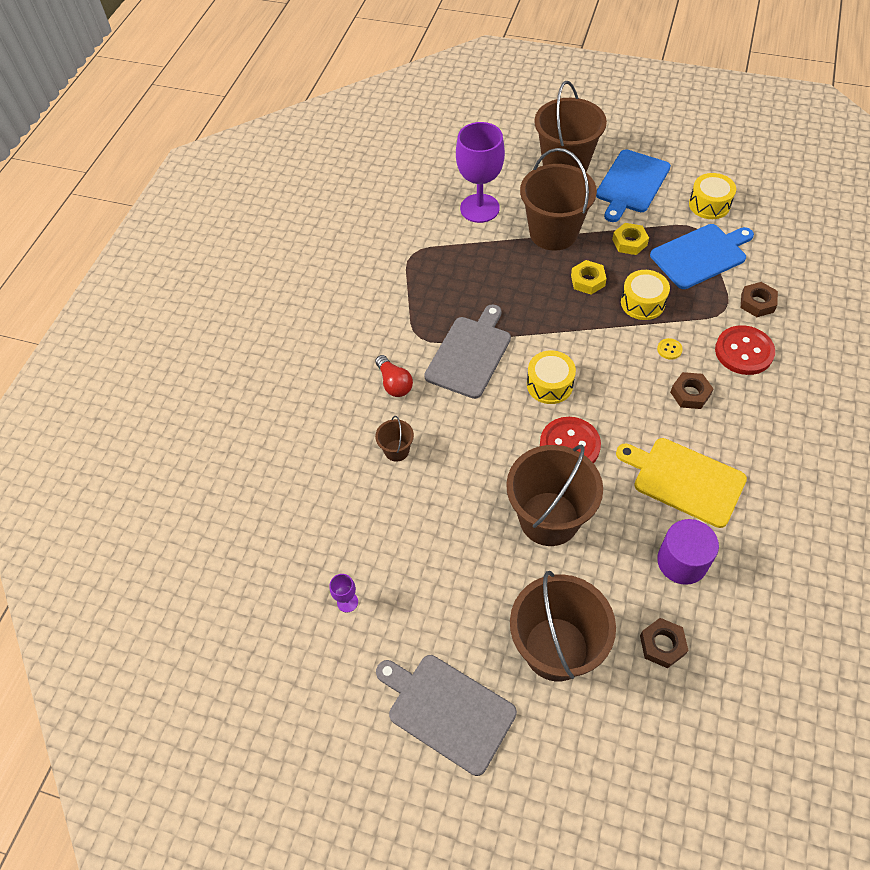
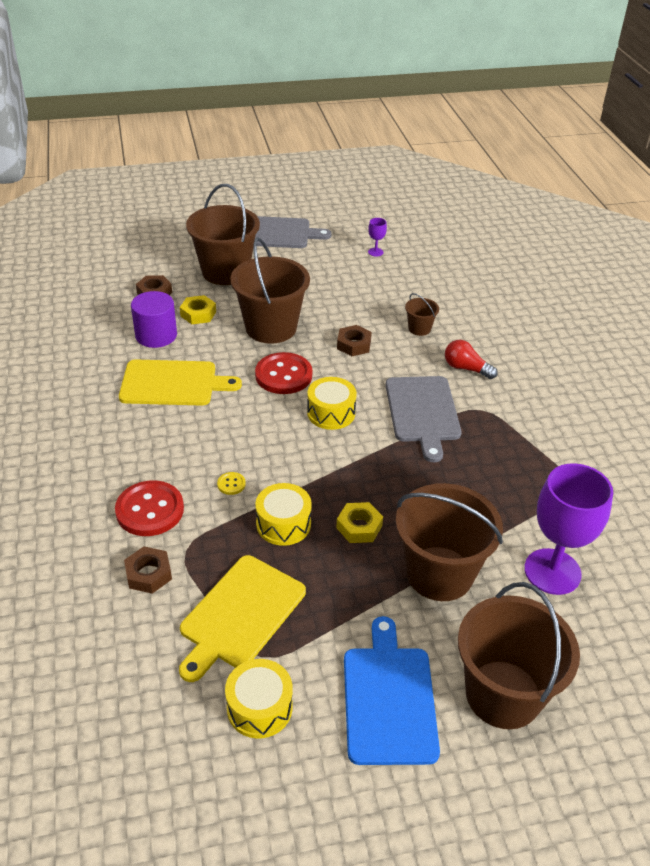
camera: 145 degrees right, 15 degrees down
yellow nut [612,223,649,255] -> yellow nut moved to [180,295,216,324]
blue cutting board [650,224,754,289] -> yellow cutting board [179,555,306,682]
brown nut [670,372,713,409] -> brown nut moved to [337,325,372,356]

